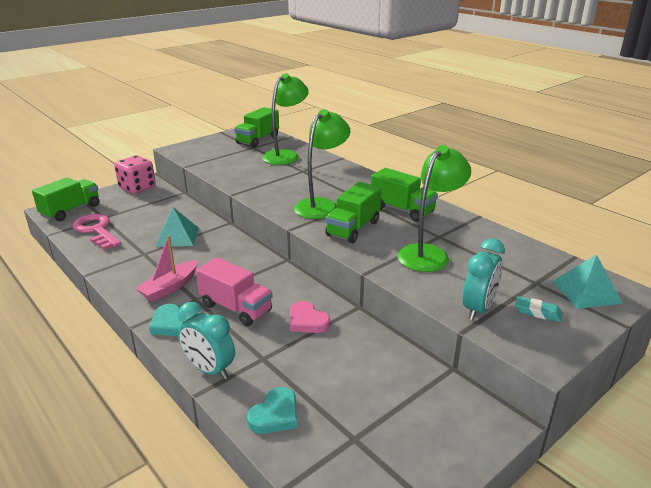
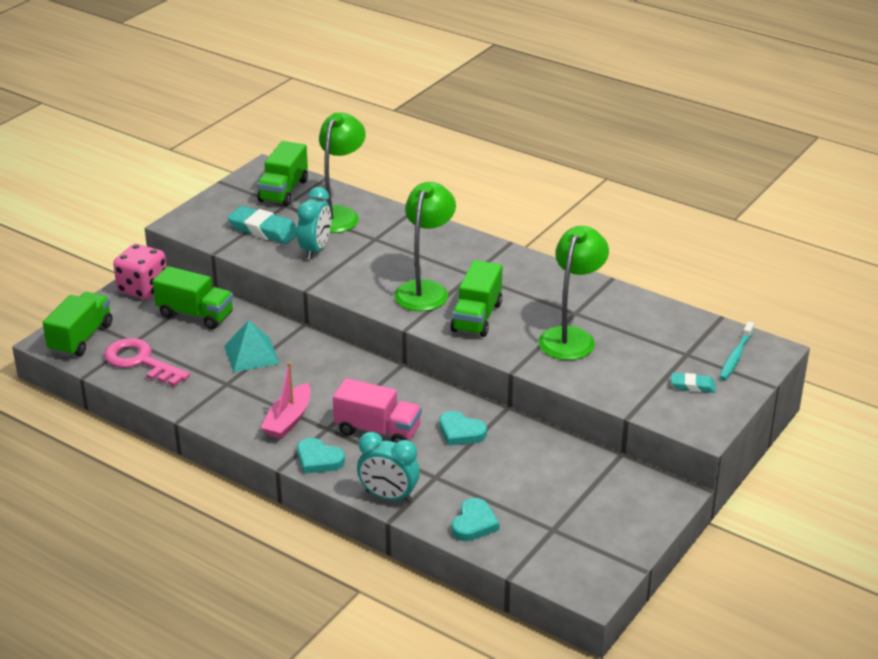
camera: 15 degrees left, 5 degrees up
pink heart [290,301,330,333] -> turquoise heart [439,411,487,445]
green truck [371,168,438,222] -> green truck moved to [152,266,233,329]
turquoise clock [463,238,505,320] -> turquoise clock moved to [297,187,331,259]
turquoise pyramid [552,255,623,309] -> turquoise toothbrush [719,322,754,380]
none -> turquoise eraser [228,206,298,244]

